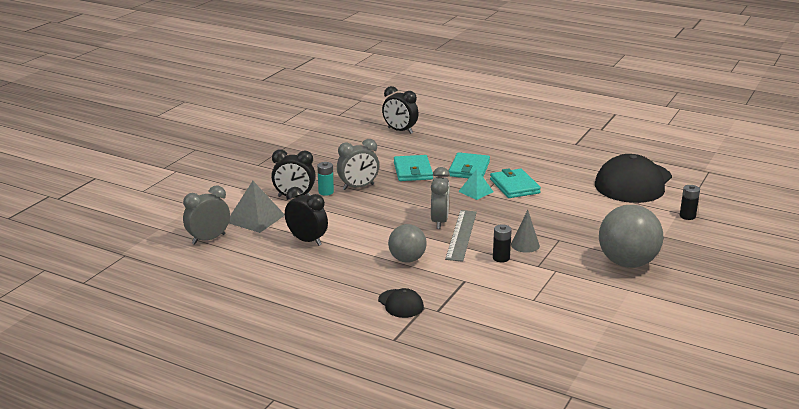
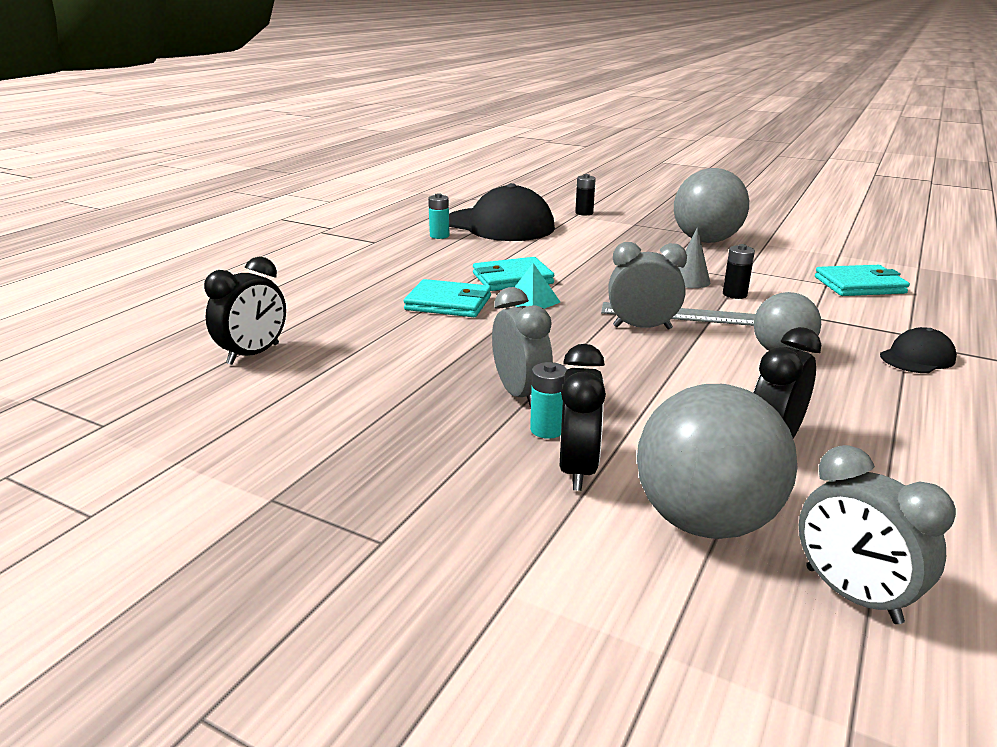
camera: 90 degrees left, 0 degrees up
grey pyramid [229,181,285,233] -> grey ball [637,384,798,539]
turquoise wallet [394,155,433,181] -> turquoise wallet moved to [815,265,910,296]
none -> turquoise battery [428,193,450,239]

